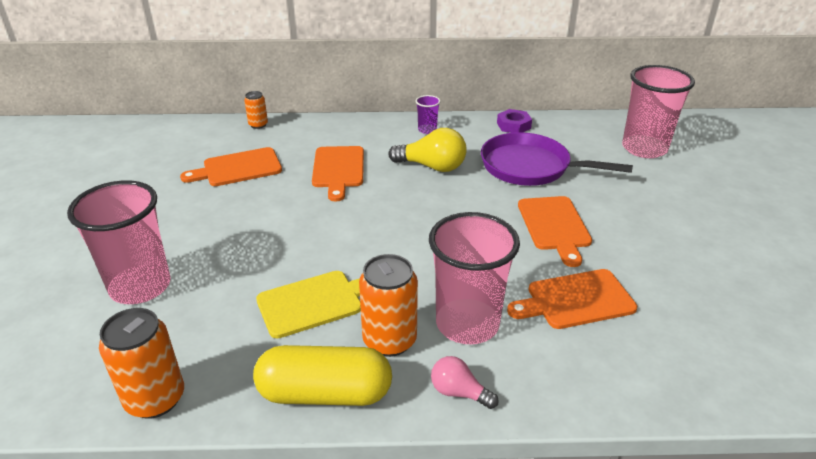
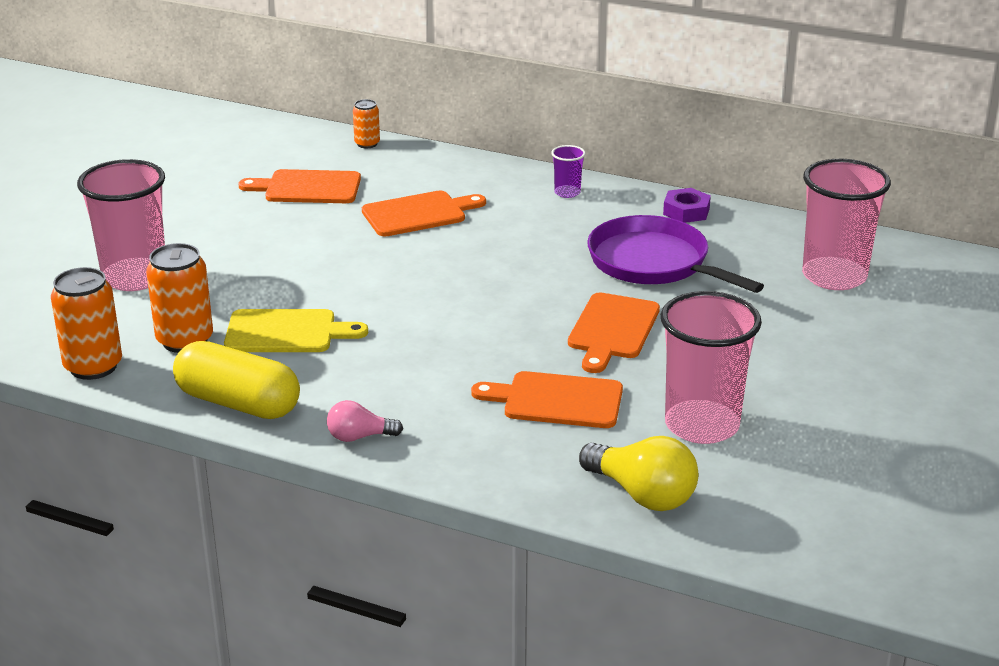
camera: 25 degrees right, 5 degrees down
orange cutting board [312,146,364,202] -> orange cutting board turned 135 degrees counterclockwise [362,191,486,236]
orange can [359,254,418,357] -> orange can moved to [146,243,213,353]
yellow light bulb [388,128,467,172] -> yellow light bulb moved to [579,436,698,511]
pink cup [429,212,520,344] -> pink cup moved to [661,291,762,444]
pink light bulb [431,356,499,409] -> pink light bulb turned 60 degrees counterclockwise [327,400,403,442]

